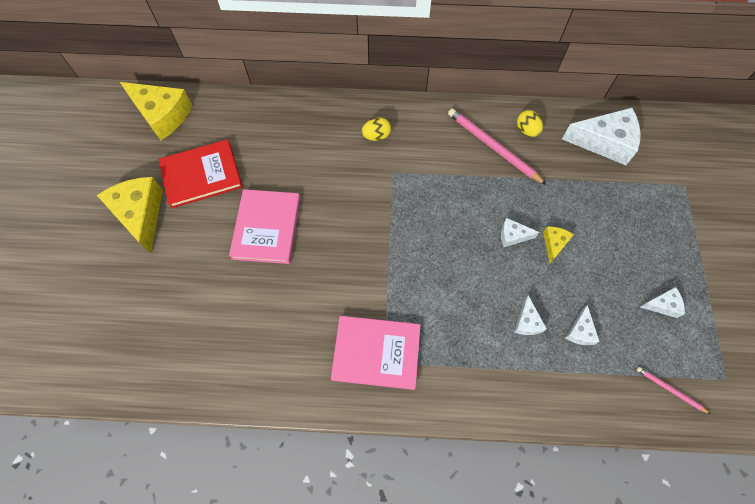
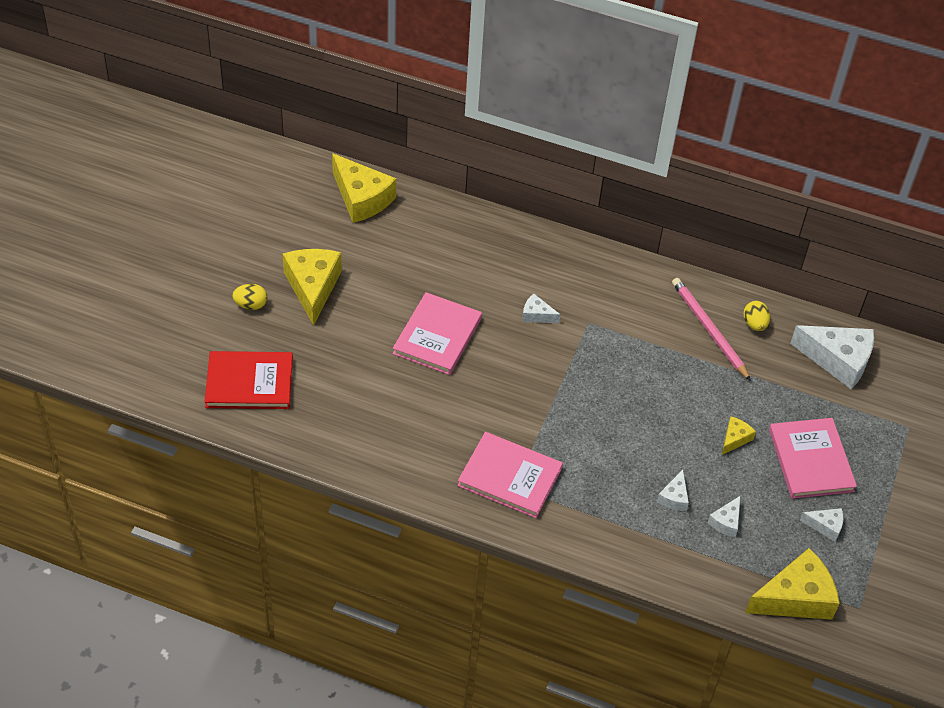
camera: 15 degrees right, 15 degrees down
red book [159,139,242,208] -> red book moved to [205,351,293,409]
yellow egg [361,117,391,141] -> yellow egg moved to [232,284,267,310]
white cheese [501,218,539,247] -> white cheese moved to [522,294,560,323]
pink pencil [637,367,710,414] -> yellow cheese [745,548,840,620]
none -> pink book [769,418,857,499]

